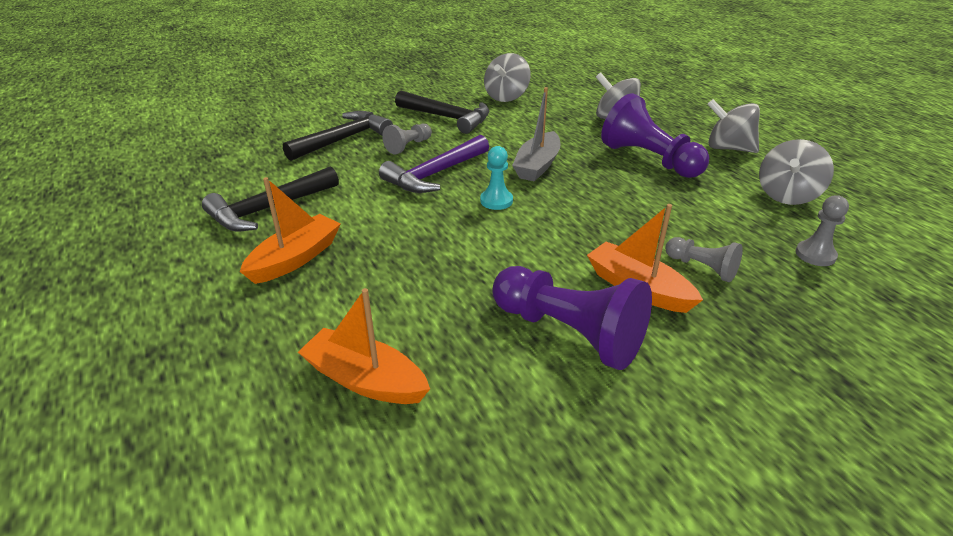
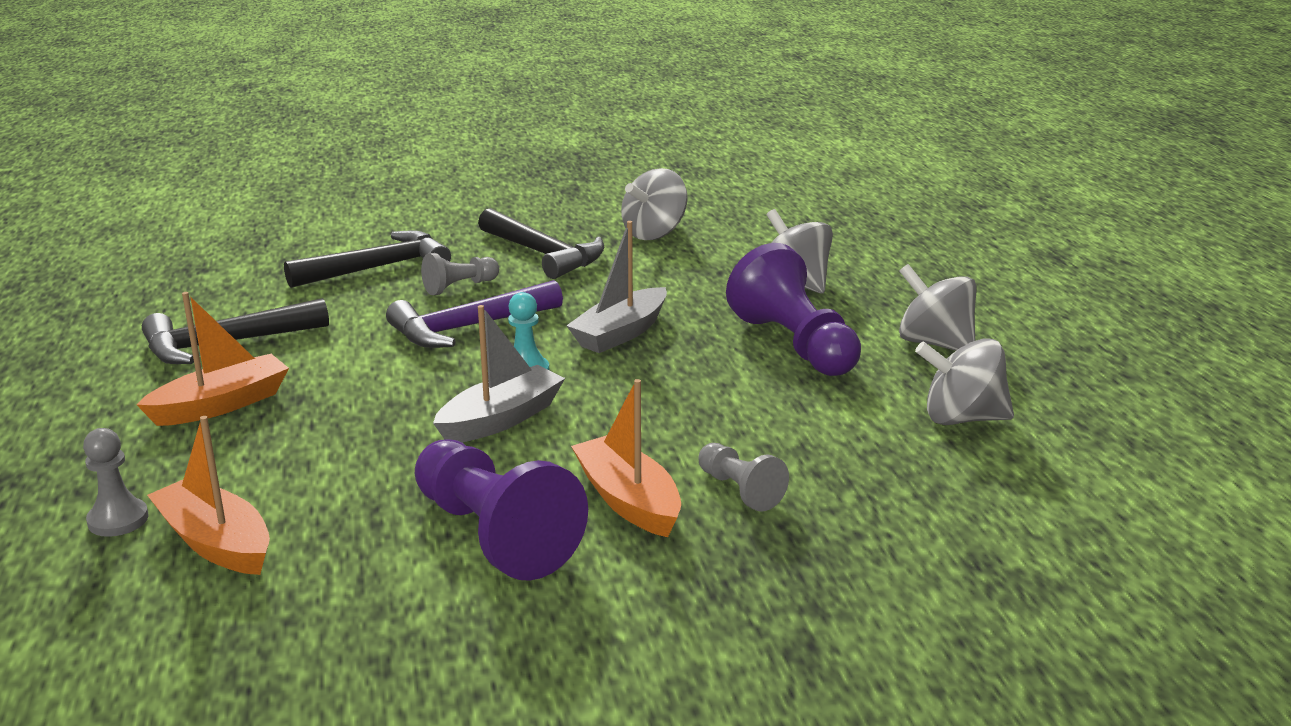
camera: 15 degrees right, 10 degrees down
grey spinning top [759,139,834,205] -> grey spinning top turned 45 degrees clockwise [915,338,1014,425]
grey pawn [796,195,849,266] -> grey pawn moved to [83,428,148,537]
none -> grey boat [433,305,565,442]

